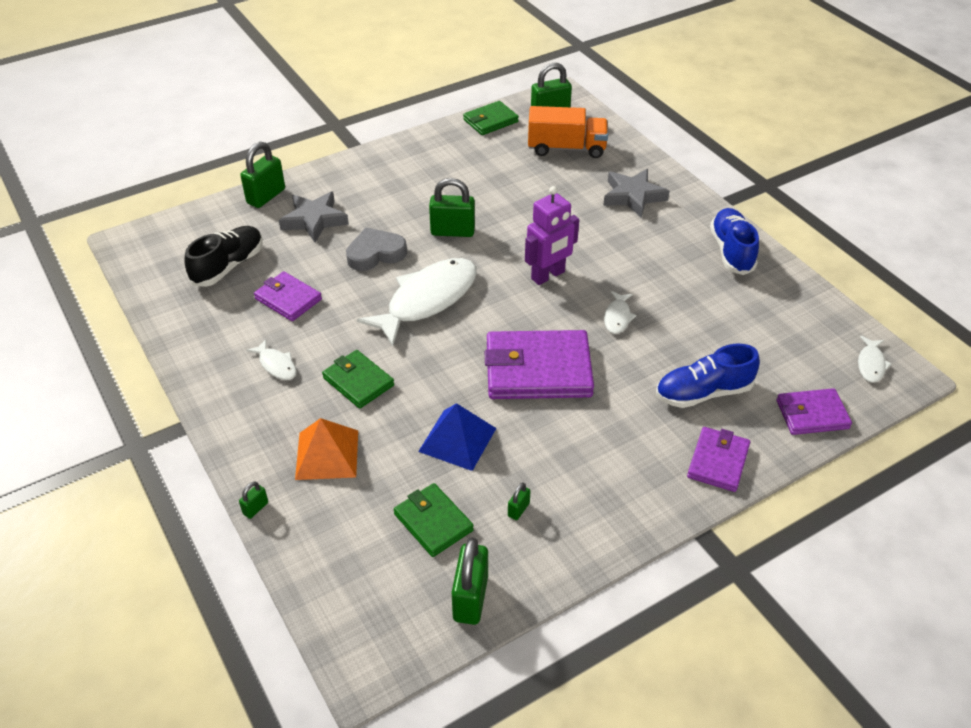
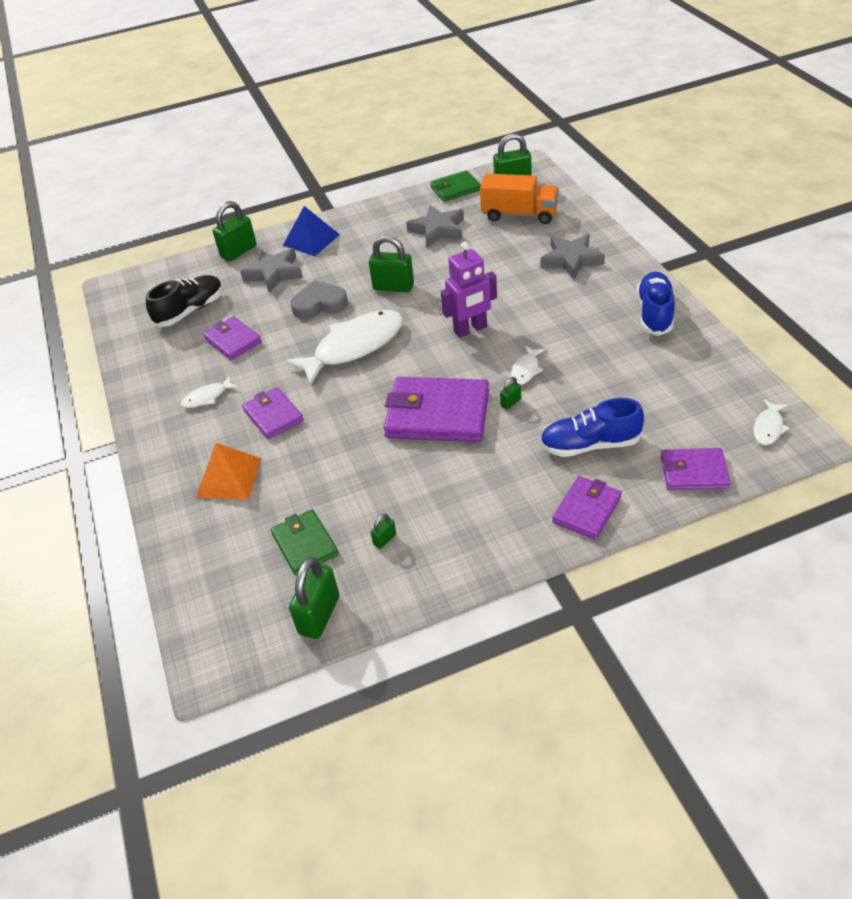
camera: 15 degrees right, 0 degrees up
green padlock [239,481,268,519] -> green padlock moved to [500,377,521,410]
white fish [246,339,297,380] -> white fish turned 90 degrees clockwise [181,376,239,408]
green wallet [322,350,394,409] -> purple wallet [242,387,304,439]
blue pyramid [418,403,496,471] -> blue pyramid moved to [283,206,340,256]
none -> grey star [406,205,464,248]

